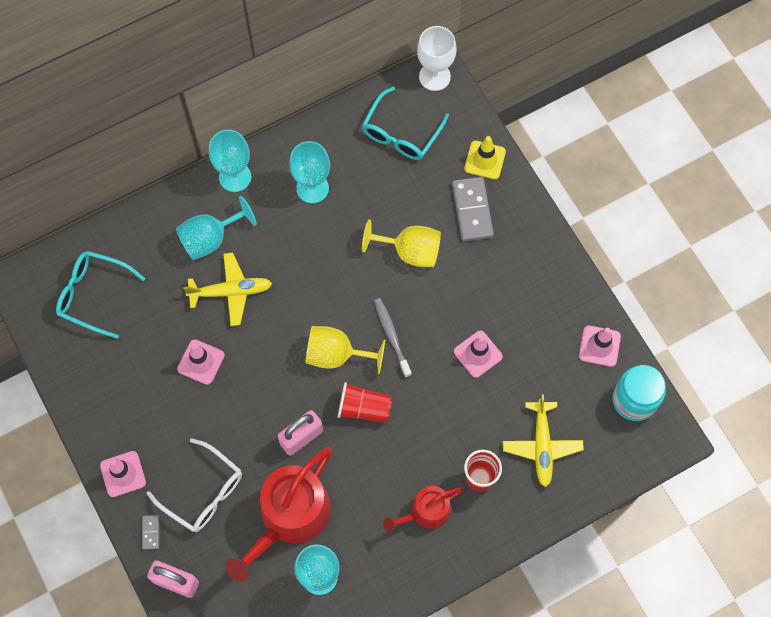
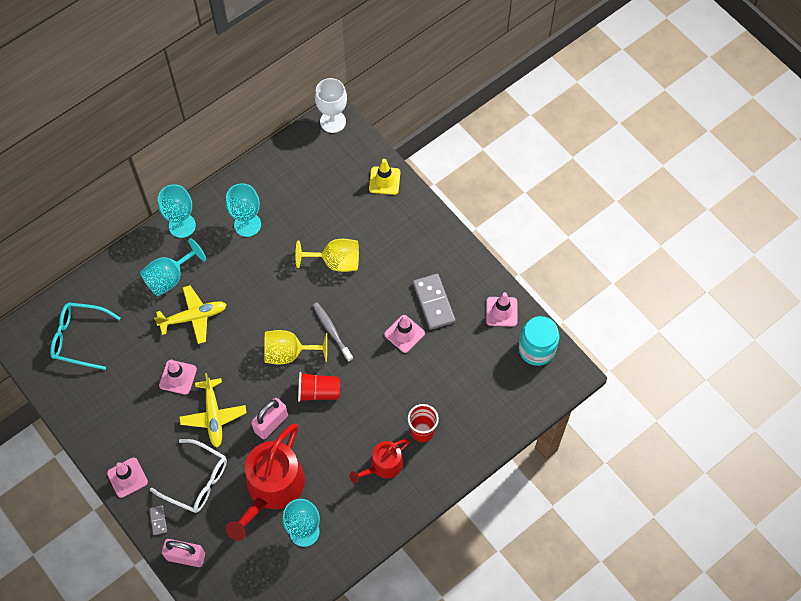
camera: 10 degrees left, 5 degrees down
turquoise glasses [362,87,449,160] -> none
grey domino [452,177,494,242] -> grey domino moved to [413,274,455,330]
yellow plane [503,394,584,487] -> yellow plane moved to [179,373,247,448]

